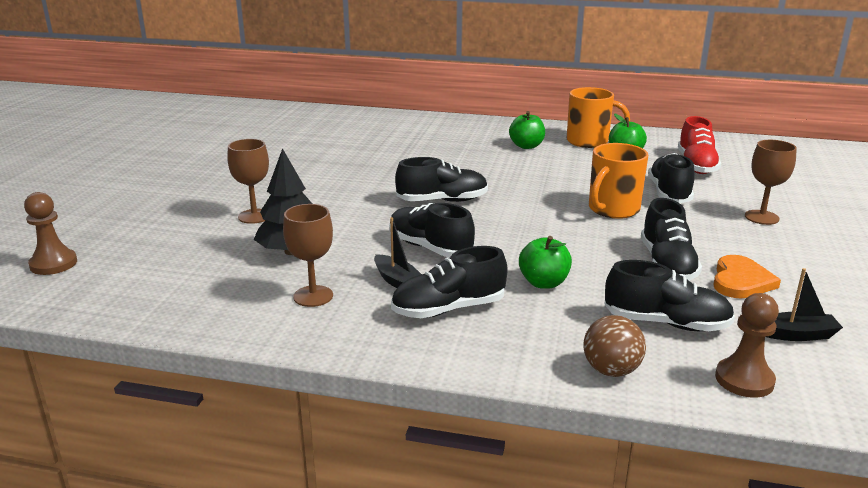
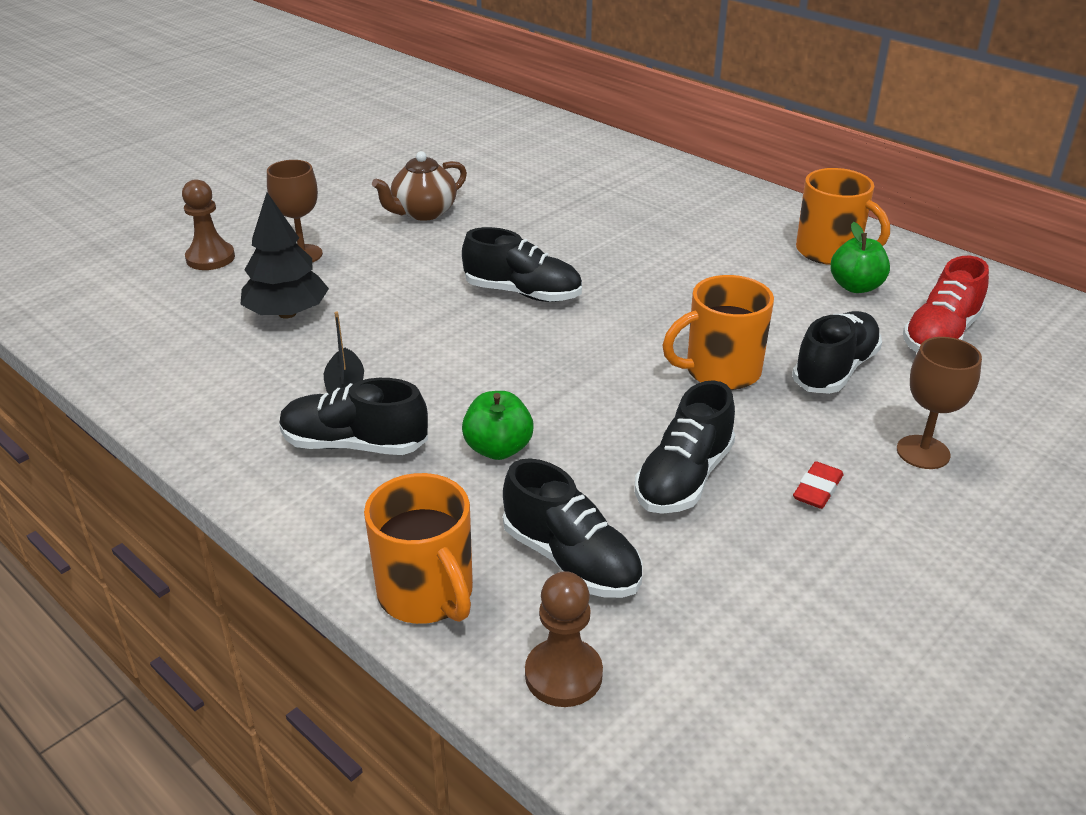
camera: 30 degrees right, 10 degrees up
brown pawn [24,192,77,275] -> brown pawn moved to [182,179,235,270]
brown goblet [283,204,333,307] -> none
black shoe [389,203,475,258] -> none
green apple [509,111,545,149] -> none
brown ball [583,315,646,377] -> orange mug [364,473,473,624]
orange heart [713,255,781,299] -> none
black boat [766,268,843,341] -> none
none -> brown teapot [372,151,467,221]
none -> red eraser [793,461,843,509]

